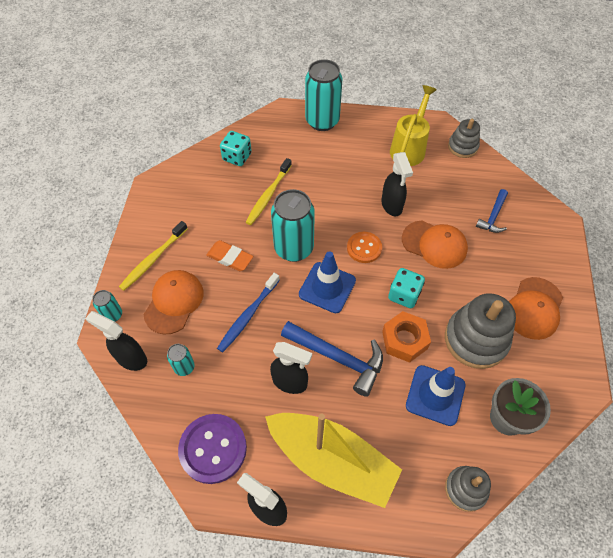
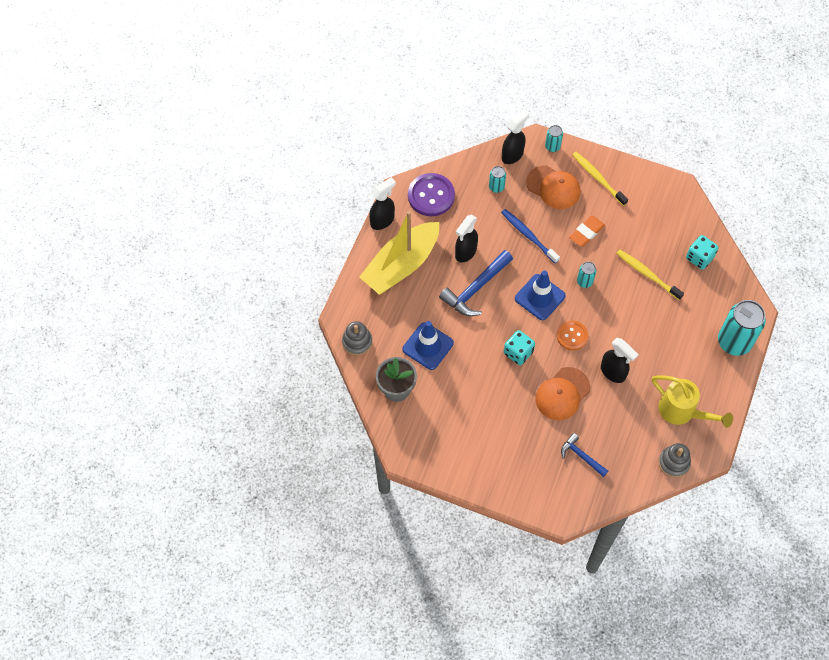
camera: 105 degrees right, 5 degrees up
turquoise can [271,189,315,262] -> turquoise can [577,261,596,288], size x0.48
black spray bottle [381,152,413,216] -> black spray bottle turned 135 degrees counterclockwise [601,338,639,383]
orange nut [382,311,431,363] -> none
grey stacking toy [445,293,516,369] -> none
orange cap [509,277,563,340] -> none

